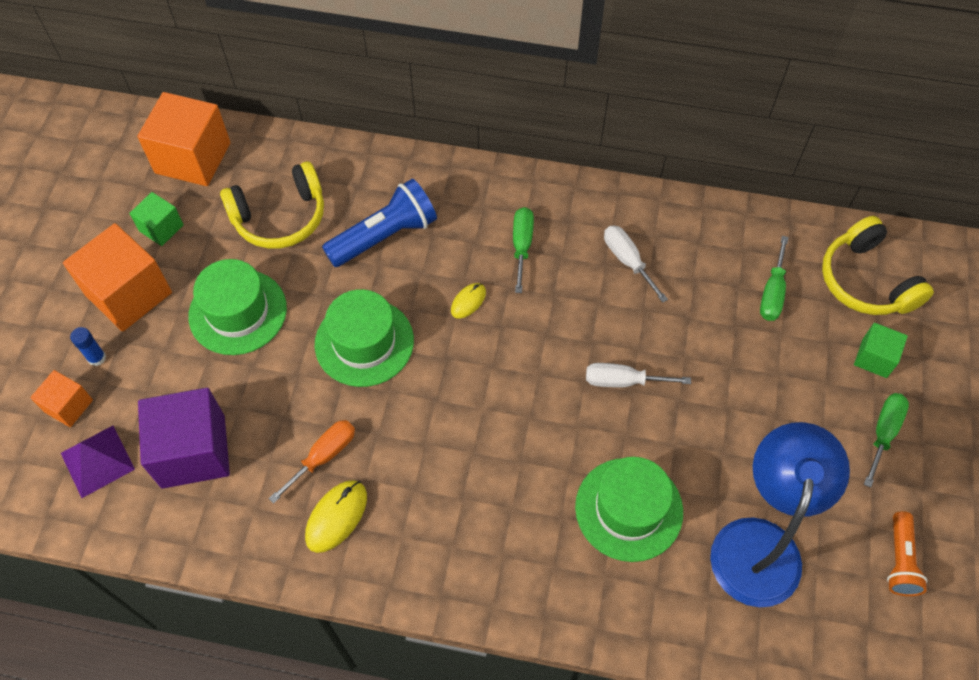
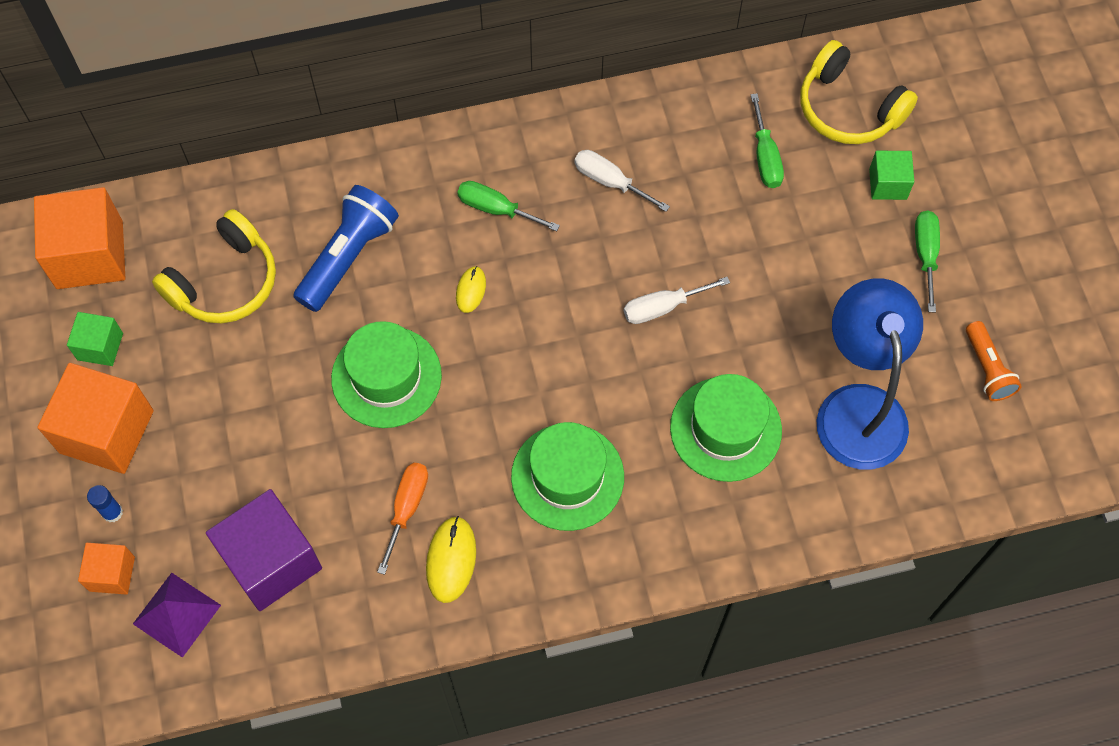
camera: 25 degrees left, 5 degrees up
green hat [188,259,287,355] -> green hat moved to [511,422,624,531]
green screwdriver [513,207,534,293] -> green screwdriver turned 45 degrees counterclockwise [457,181,560,231]

